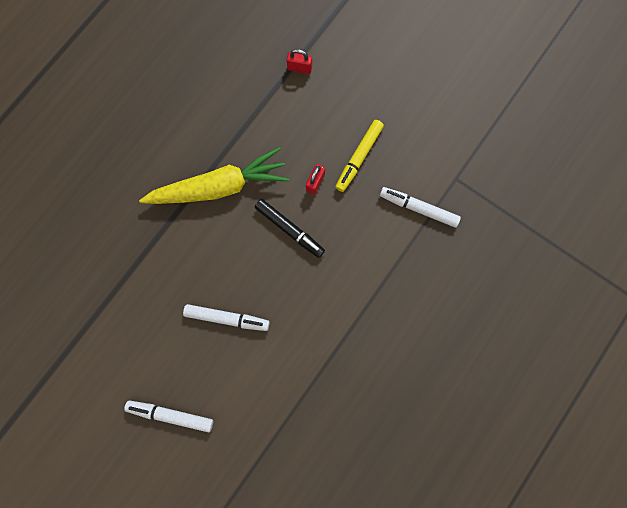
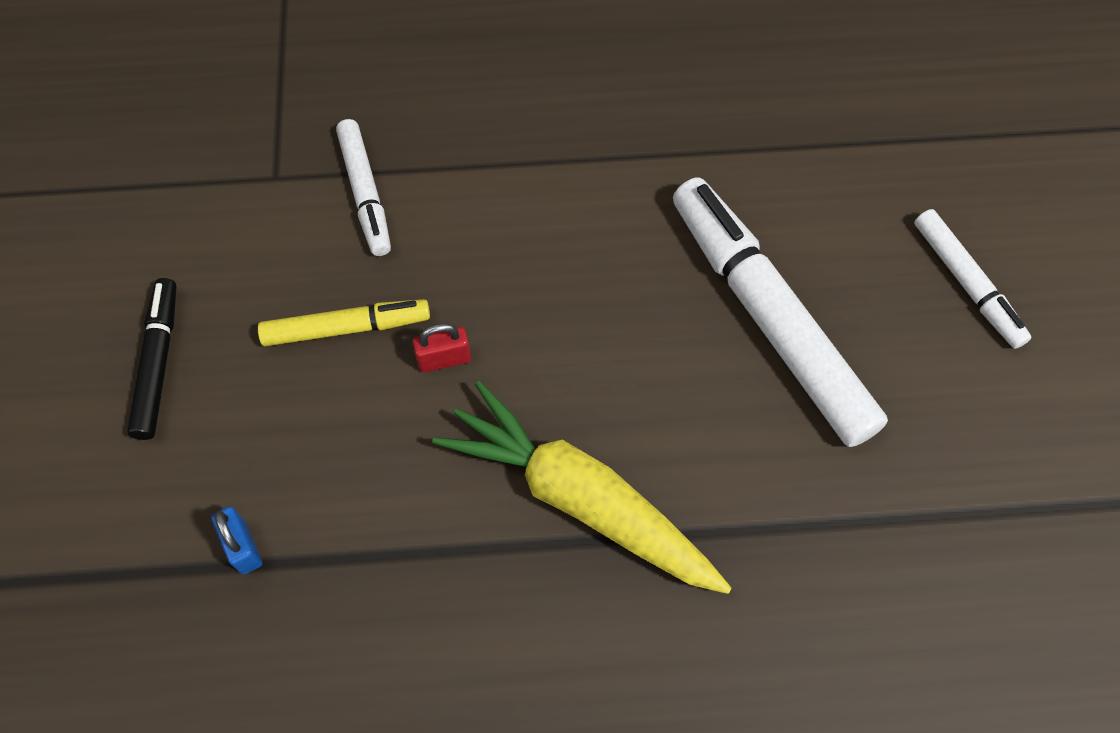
camera: 130 degrees left, 15 degrees down
white marker [183,304,270,331] -> white marker [673,178,888,447], size x1.89
black marker [255,199,325,258] -> black marker moved to [127,278,177,440]
red padlock [287,49,312,74] -> blue padlock [211,506,262,574]

